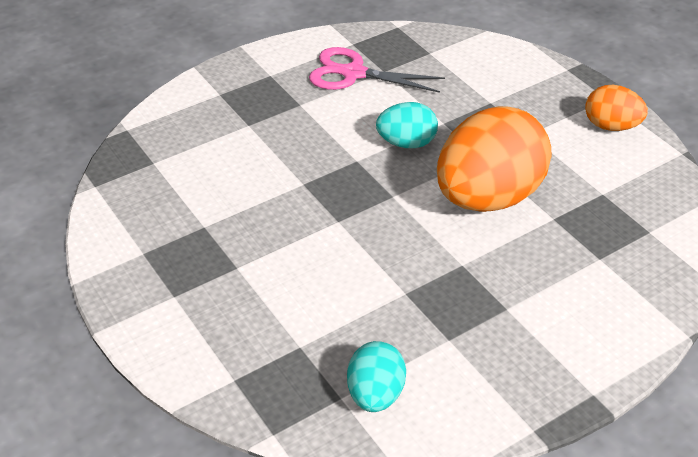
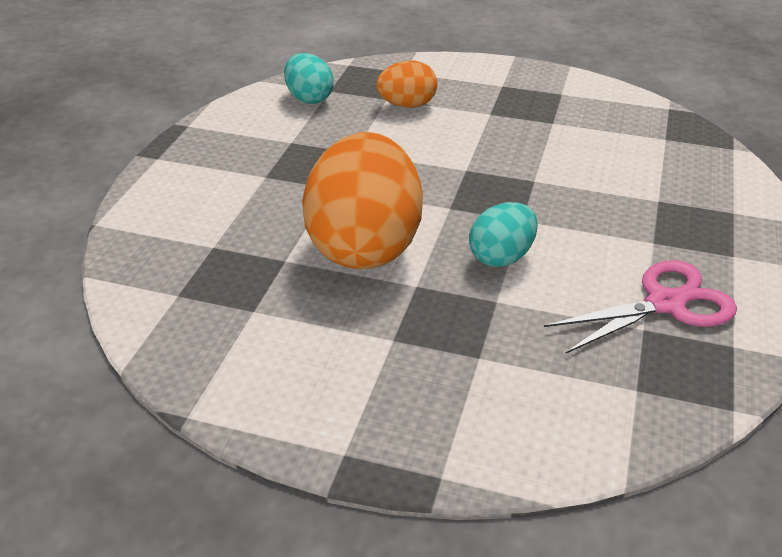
camera: 140 degrees right, 5 degrees down
orange egg [585,85,648,131] -> orange egg moved to [376,61,438,108]

